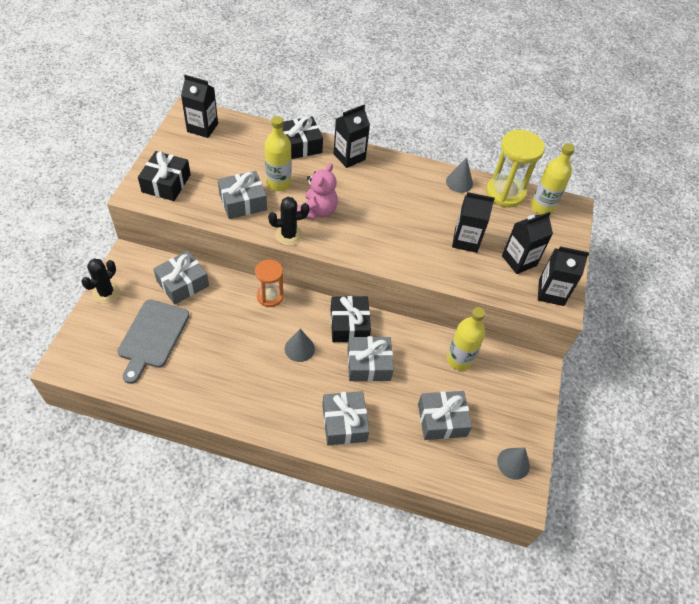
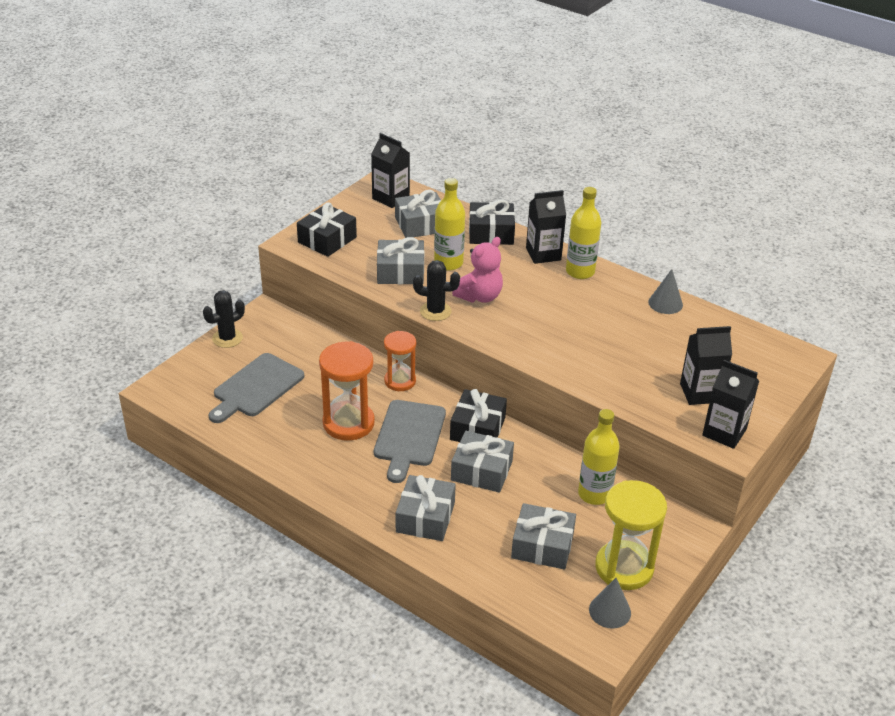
camera: 25 degrees right, 15 degrees down
grey gift [153,251,209,305] -> grey gift moved to [395,190,441,238]
grey cone [285,329,315,362] -> grey cutting board [374,400,446,483]
black carton [452,192,495,253] -> none
yellow hourglass [486,130,545,208] -> yellow hourglass moved to [596,480,667,590]
yellow bottle [531,143,575,215] -> yellow bottle moved to [566,187,601,279]
none -> orange hourglass [319,341,375,441]

